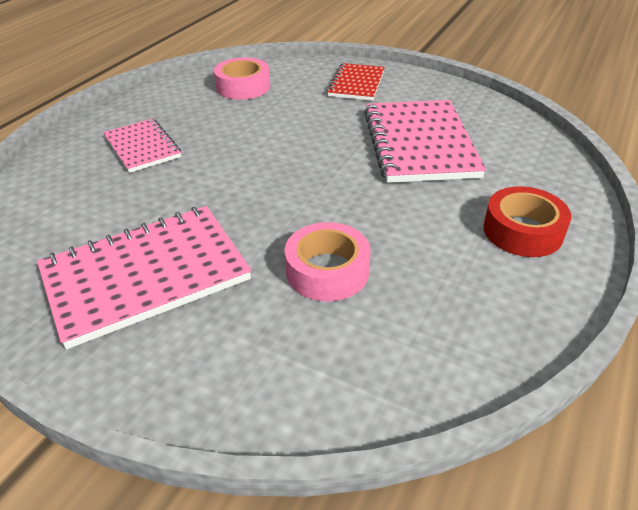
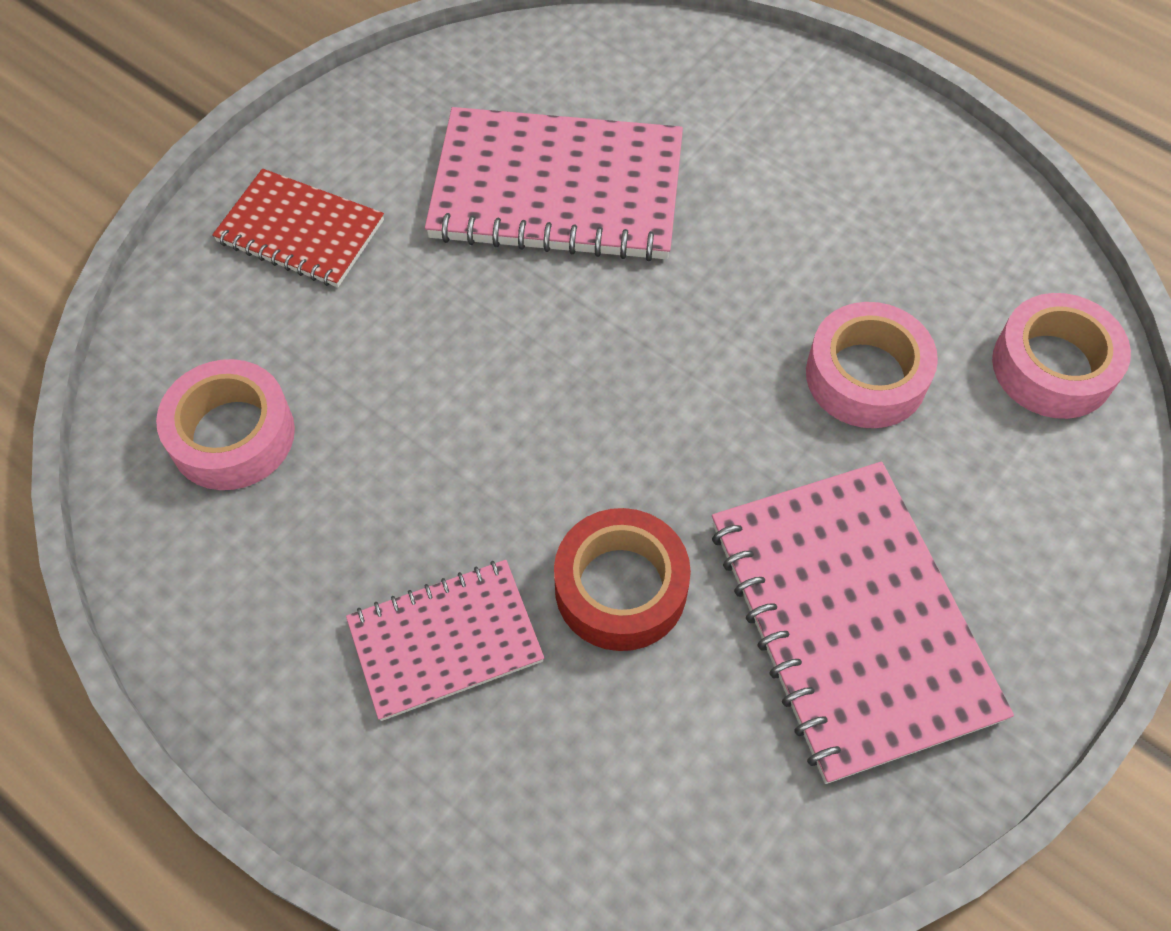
camera: 80 degrees left, 20 degrees up
red tape [483,186,571,257] -> red tape moved to [554,508,691,651]
none -> pink tape [992,293,1131,419]

